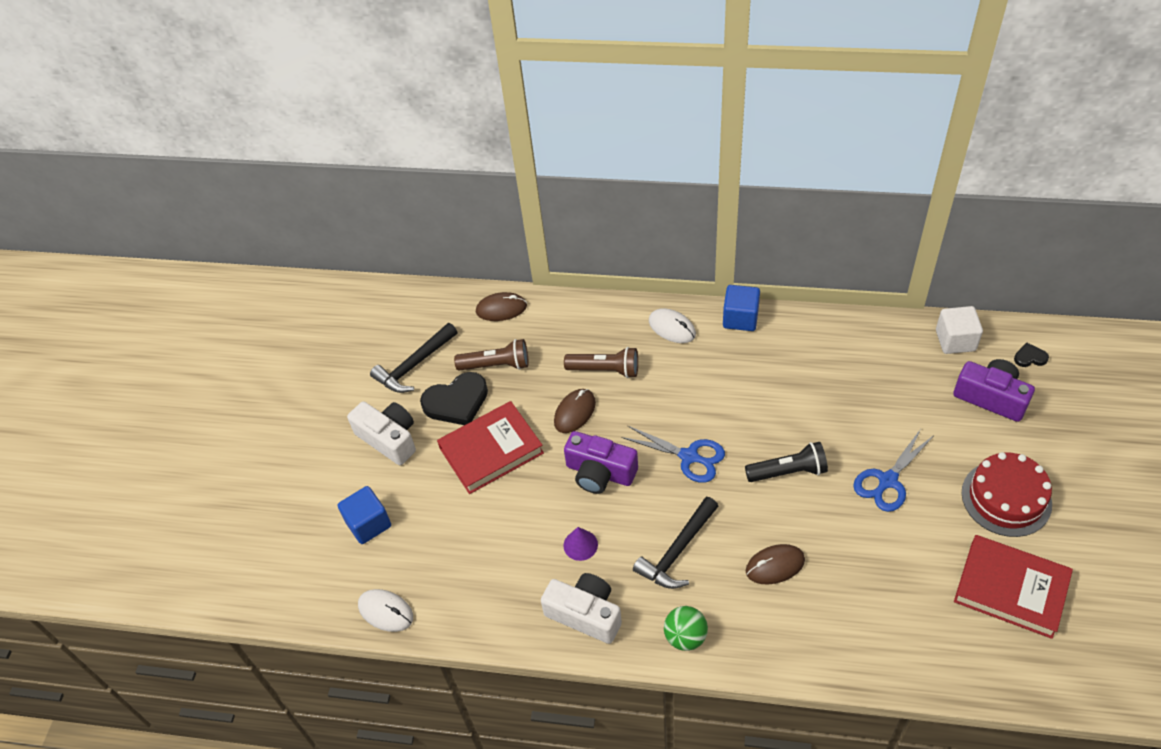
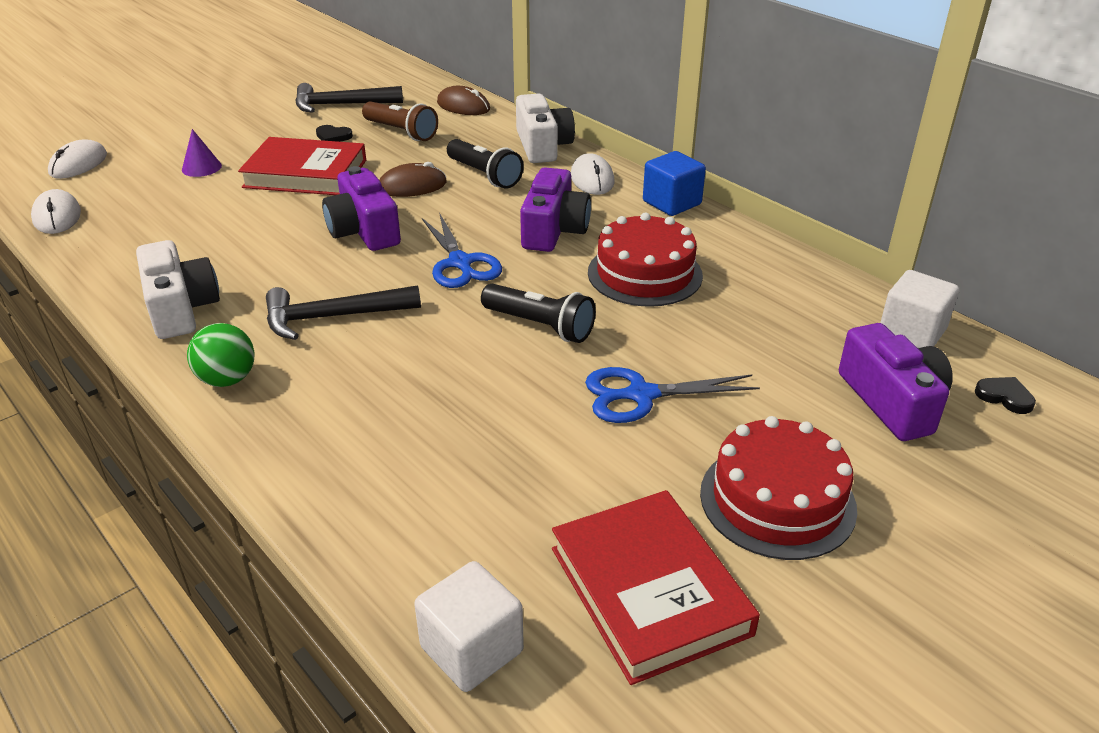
camera: 35 degrees right, 15 degrees down
blue cube [338,486,391,544] -> none
white camera [347,401,416,465] -> white camera moved to [516,94,575,163]
black heart [420,372,488,425] -> black heart [316,125,353,142], size x0.47
brown flashlight [564,347,638,378] -> black flashlight [447,139,523,188]
purple cone [564,527,598,561] -> purple cone moved to [182,129,222,177]
brown mouse [746,544,805,585] -> none
none -> white mouse [48,140,107,179]
none -> white cube [414,561,524,692]
none -> purple camera [520,167,591,252]
none -> red cake [588,213,703,307]

